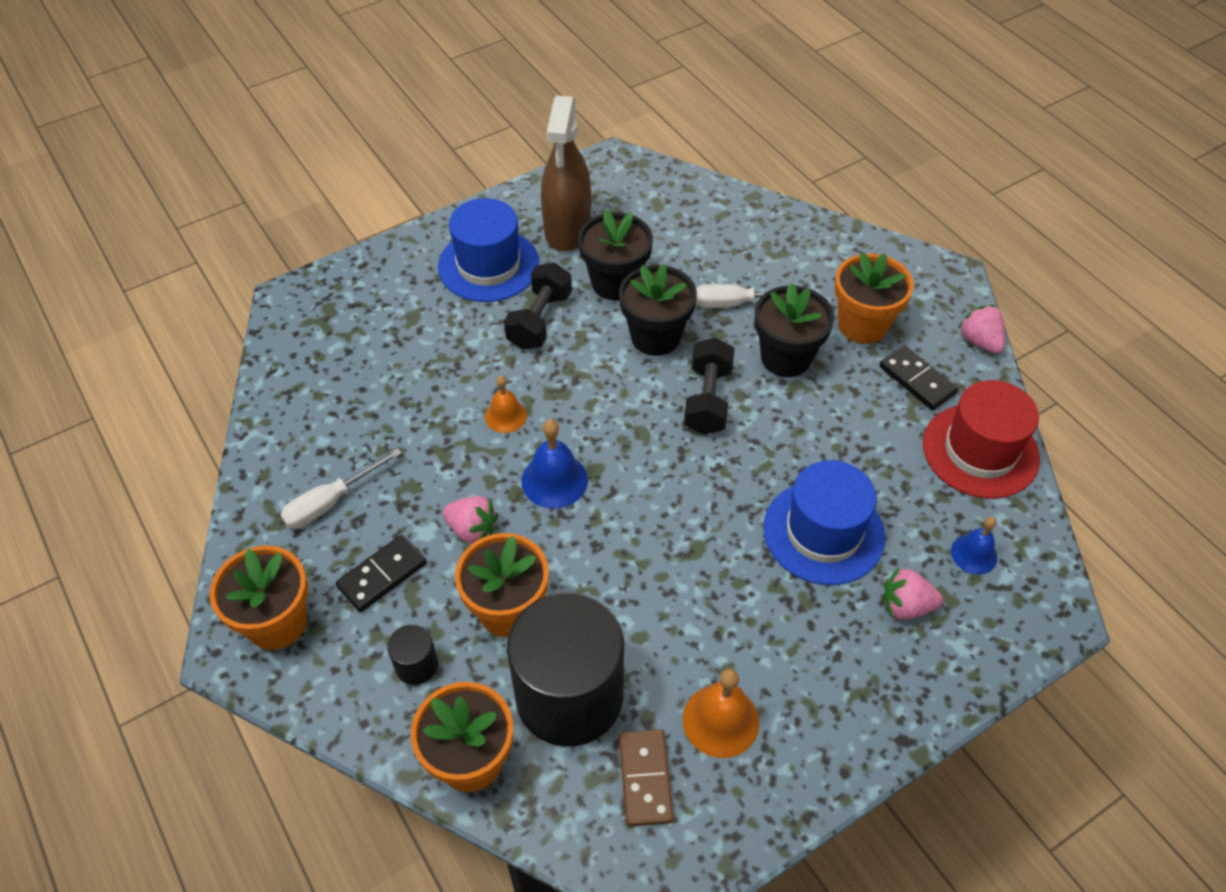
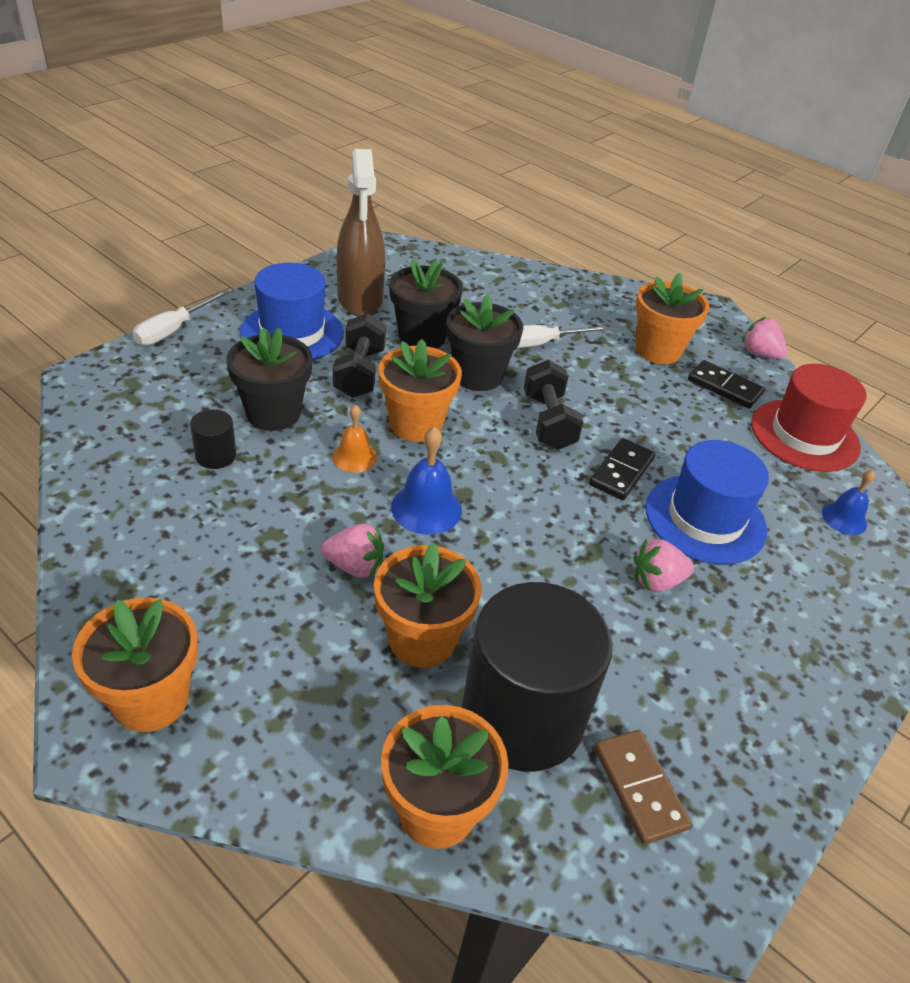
camera: 20 degrees left, 10 degrees down
white screwdriver [280,448,402,529] -> white screwdriver moved to [132,289,229,345]
black domino [336,535,427,612] -> black domino moved to [589,438,655,500]
black cylinder [387,625,438,685] -> black cylinder moved to [190,409,237,469]
orange bell [683,669,759,758] -> none
black flower pot [755,282,834,377] -> black flower pot moved to [226,328,313,431]
pink strawberry [883,568,943,620] -> pink strawberry moved to [633,539,694,592]
none -> orange flower pot [378,339,462,442]

